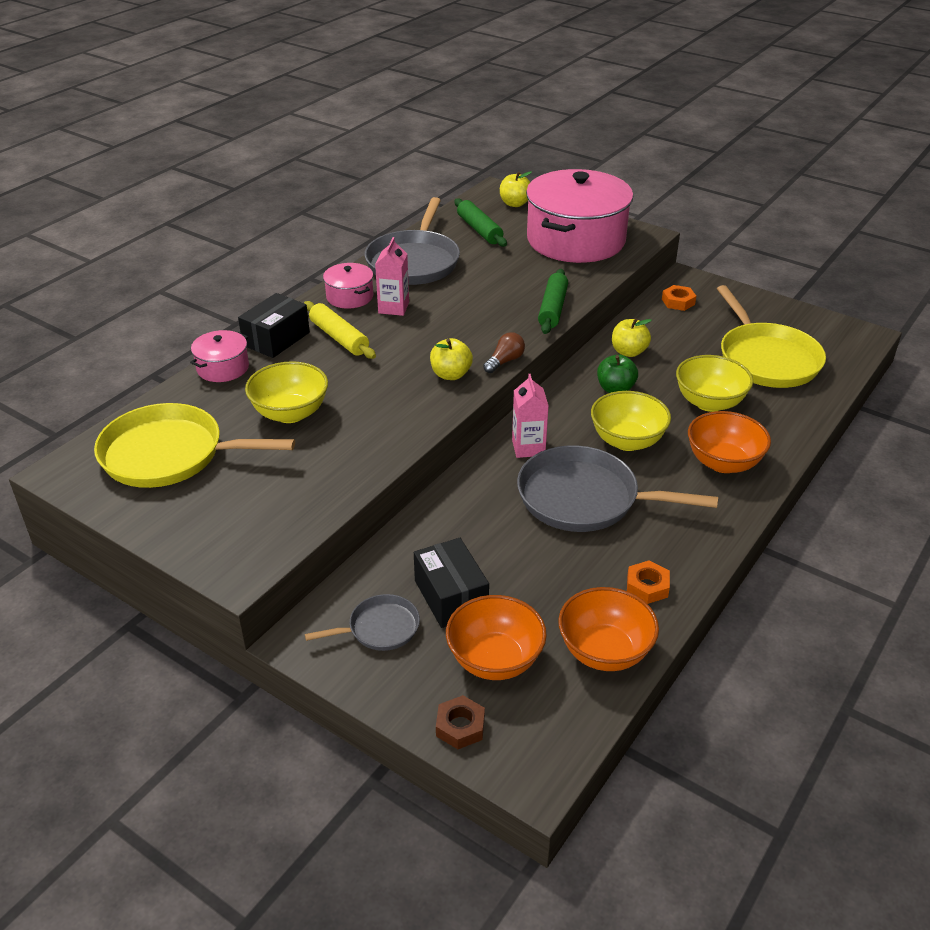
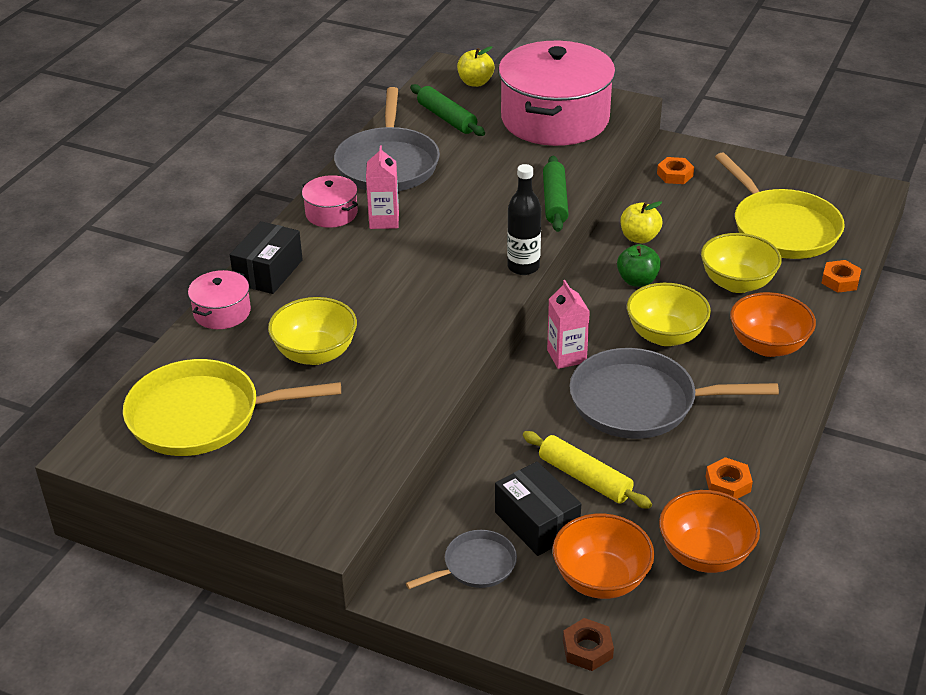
camera: 10 degrees left, 0 degrees up
yellow rolling pin [304,301,376,359] -> yellow rolling pin moved to [523,431,652,509]
yellow apple [430,338,473,380] -> none
brown light bulb [483,332,525,373] -> black bottle [507,164,541,275]
none -> orange nut [822,260,861,293]

